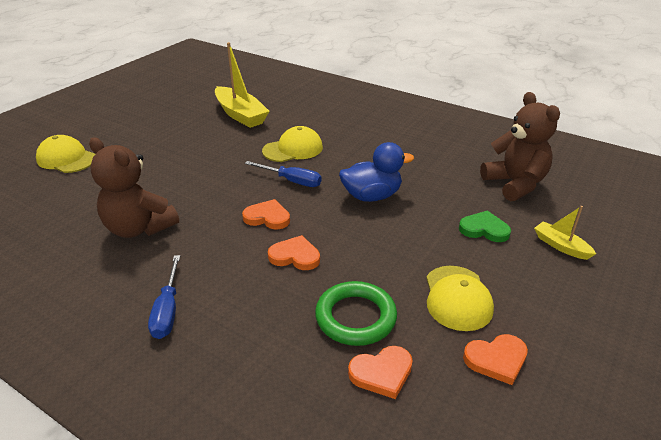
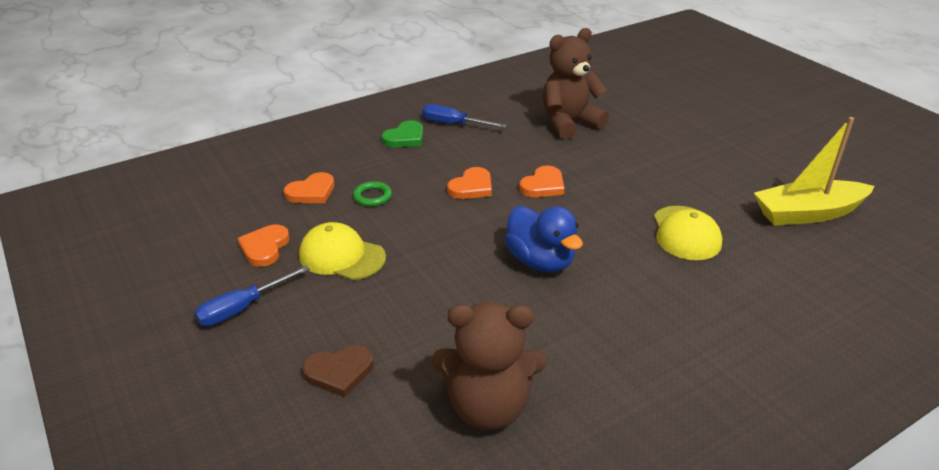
camera: 115 degrees right, 0 degrees up
yellow cap [36,135,95,173] -> none
blue screwdriver [245,161,321,187] -> blue screwdriver moved to [194,266,310,326]
green ring [315,281,397,346] -> green ring [353,181,392,207], size x0.54
blue duck [339,142,414,202] -> blue duck turned 45 degrees counterclockwise [505,206,583,272]
orange heart [348,346,413,399] -> orange heart turned 135 degrees counterclockwise [284,172,334,203]
green heart [459,210,511,242] -> green heart moved to [382,120,423,147]
yellow boat [534,206,596,260] -> brown heart [302,345,374,397]

